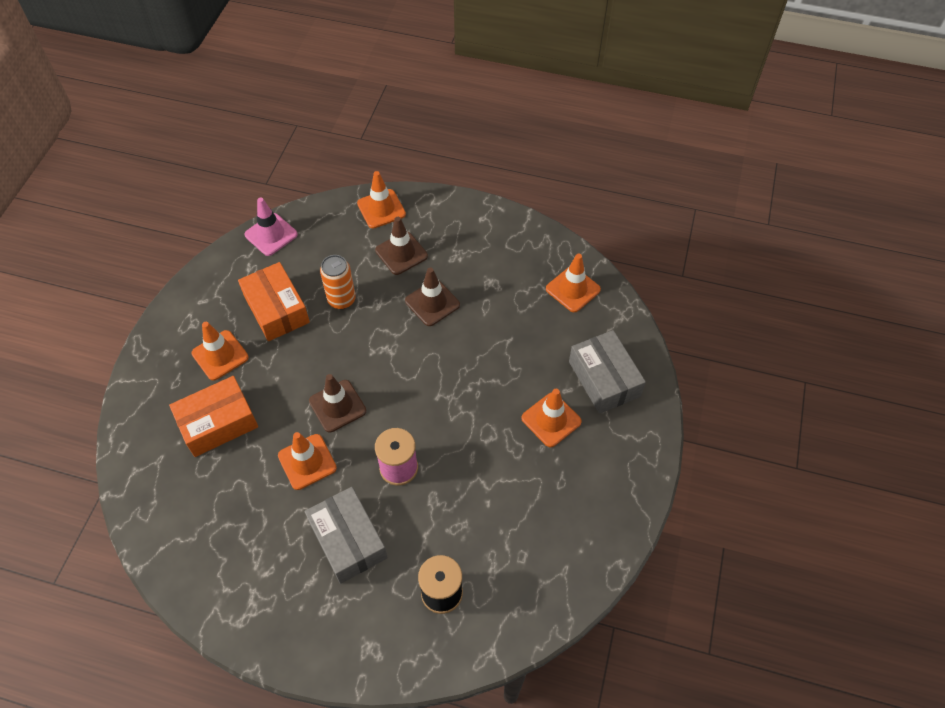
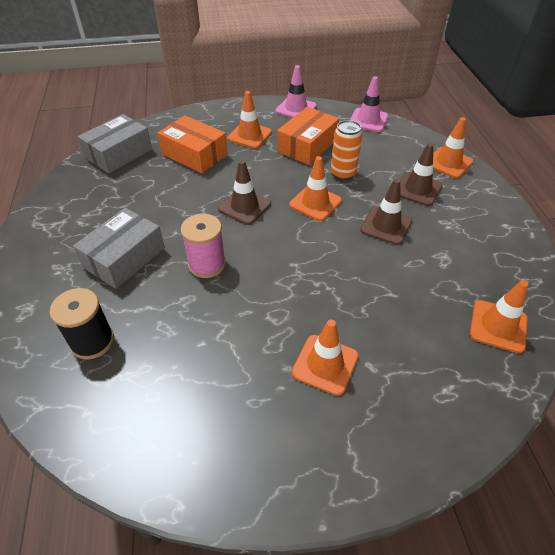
camera: 65 degrees right, 10 degrees down
orange traffic cone [278,432,337,490] -> orange traffic cone moved to [289,156,342,221]
grey box [569,330,646,414] -> grey box moved to [78,114,152,174]
none -> pink traffic cone [275,65,317,118]

